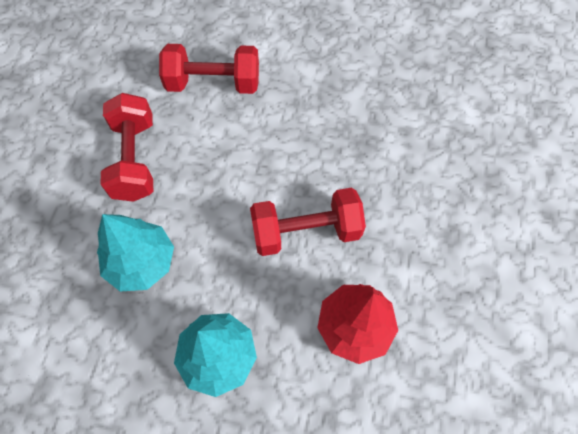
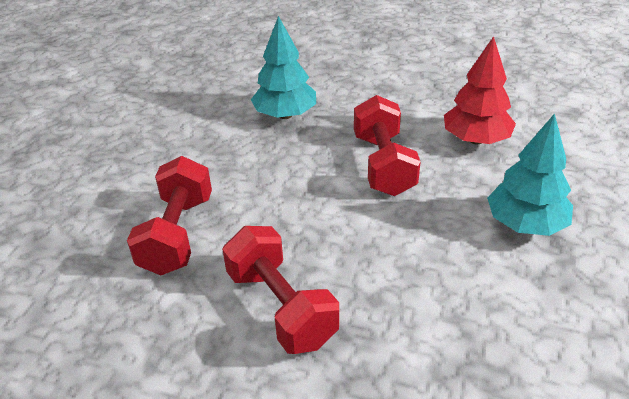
camera: 85 degrees left, 25 degrees down
turquoise tree [97,214,174,291] -> turquoise tree moved to [251,16,316,119]
red dumbbell [100,93,153,202] -> red dumbbell turned 60 degrees clockwise [222,226,339,354]

